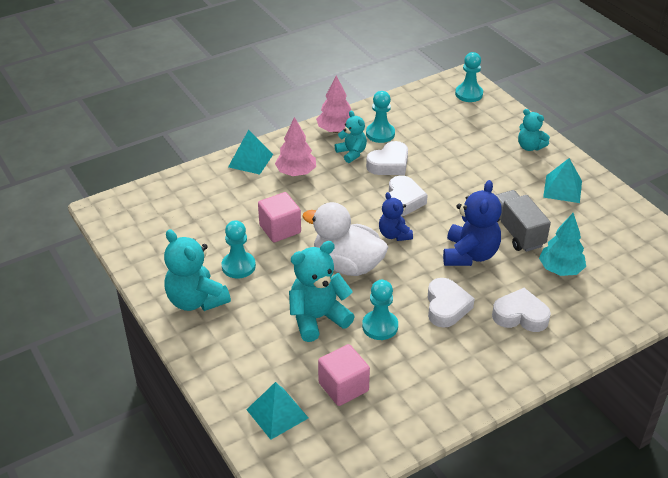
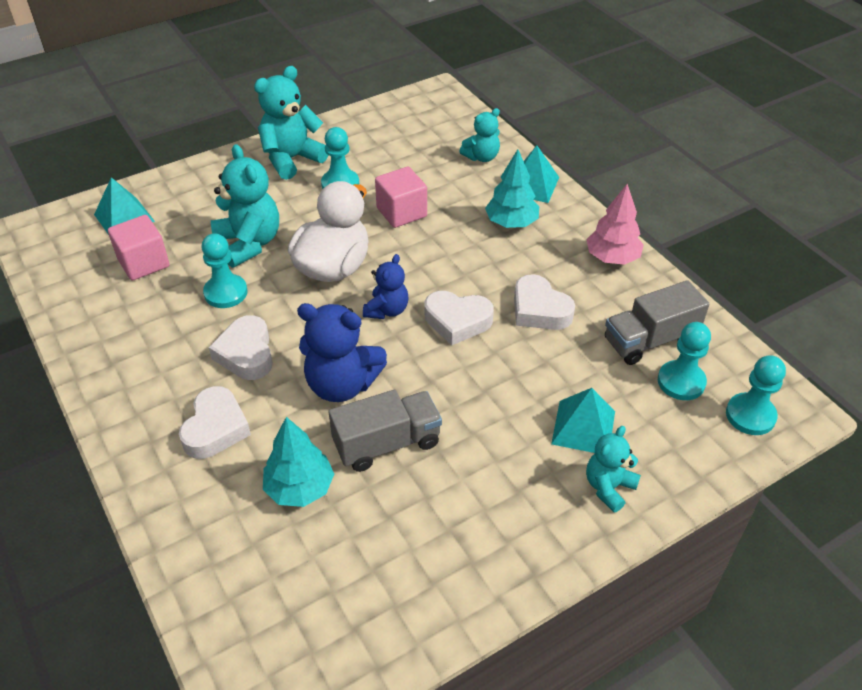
camera: 90 degrees right, 5 degrees up
pink tree [275,117,316,176] -> turquoise tree [485,149,539,228]
turquoise teddy bear [335,111,367,163] -> turquoise teddy bear moved to [459,108,500,162]
turquoise pawn [366,91,395,143] -> turquoise pawn moved to [658,322,711,400]
blue teddy bear [379,192,413,241] -> blue teddy bear turned 135 degrees clockwise [363,254,408,319]
white heart [428,278,475,328] -> white heart turned 75 degrees clockwise [209,315,273,380]
turquoise pyramid [543,158,582,203] -> turquoise pyramid moved to [551,388,615,453]
none -> grey truck [605,280,709,365]

